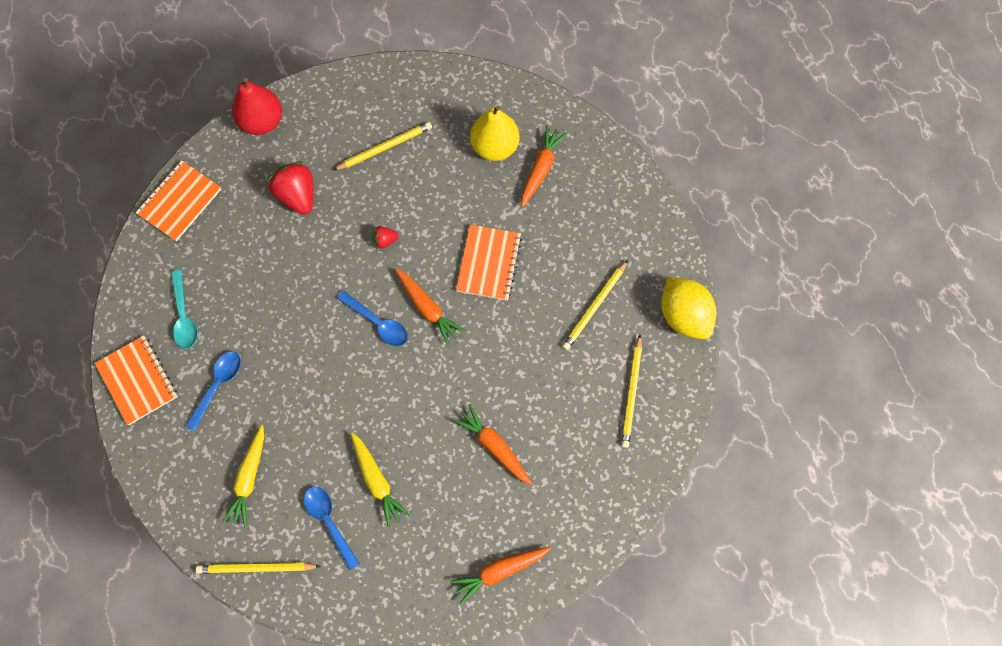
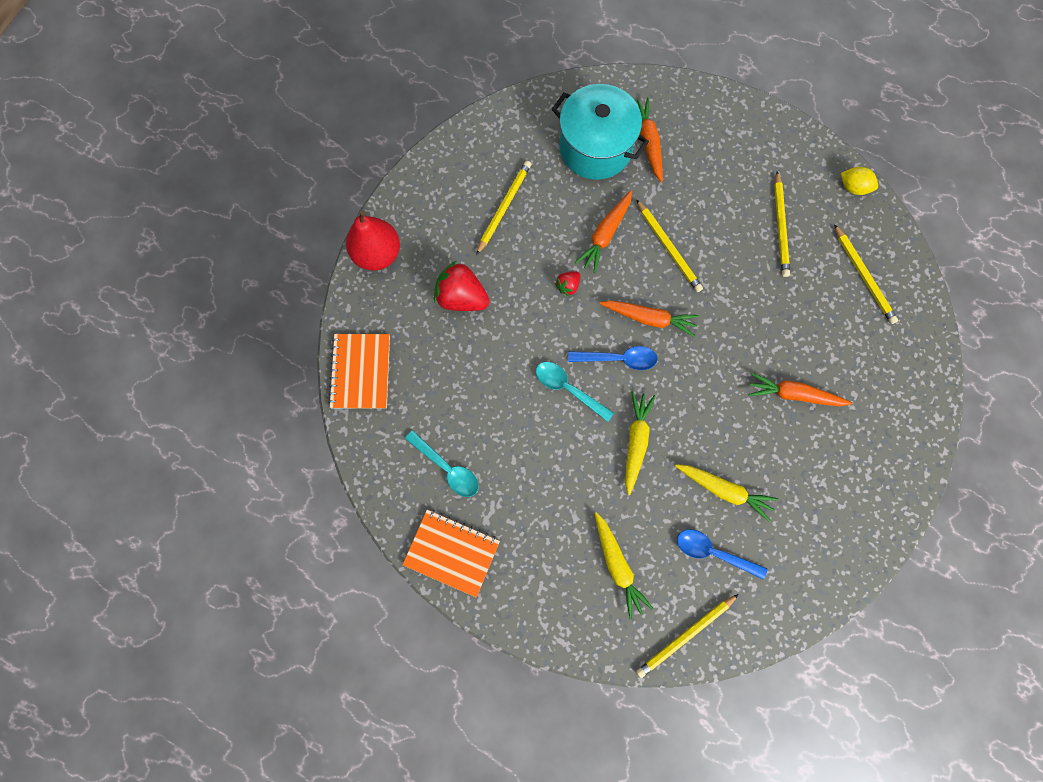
camera: 35 degrees left, 5 degrees up
blue spoon [185,351,241,431] -> none
orange carrot [450,547,551,605] -> orange carrot moved to [575,190,632,273]
orange notebook [456,225,522,301] -> yellow pencil [636,199,703,292]
yellow pear [470,105,519,161] -> turquoise pot [552,84,649,180]
yellow lemon [661,277,717,339] -> yellow lemon [841,167,878,195], size x0.53
none -> turquoise spoon [536,362,614,422]
none -> yellow carrot [625,391,656,495]

